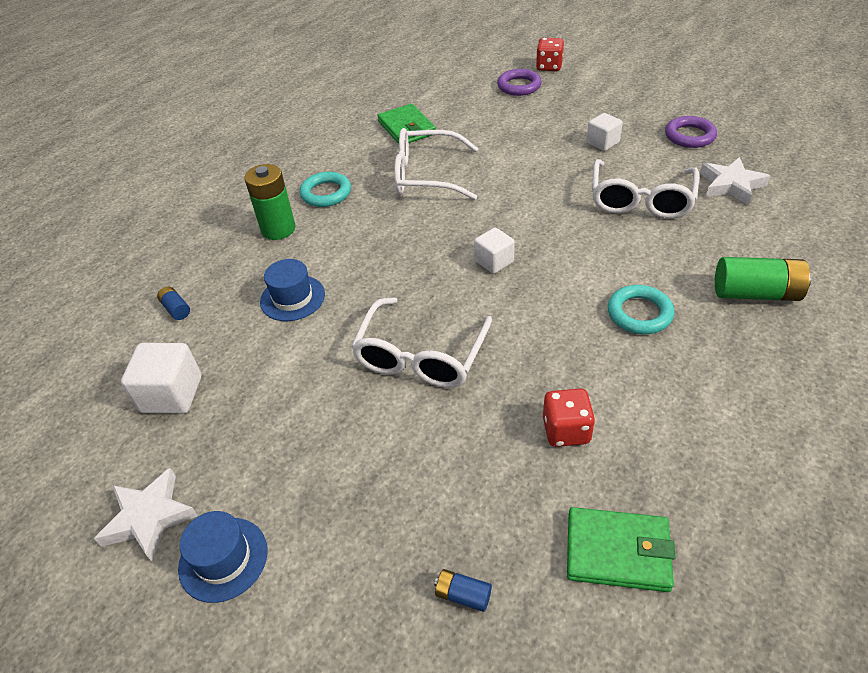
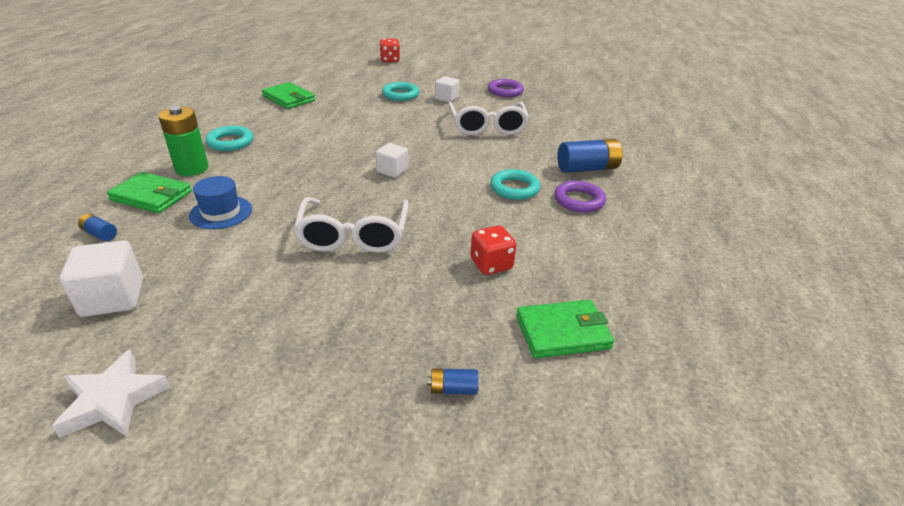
camera: 25 degrees left, 10 degrees down
blue hat [178,511,267,603] -> none
white glasses [394,128,478,200] -> none
purple ring [497,69,542,96] -> purple ring moved to [554,181,606,213]
white star [700,157,770,205] -> none
green battery [715,257,811,301] -> blue battery [557,139,623,173]
none -> green wallet [107,172,192,213]
none -> turquoise ring [382,82,419,101]

